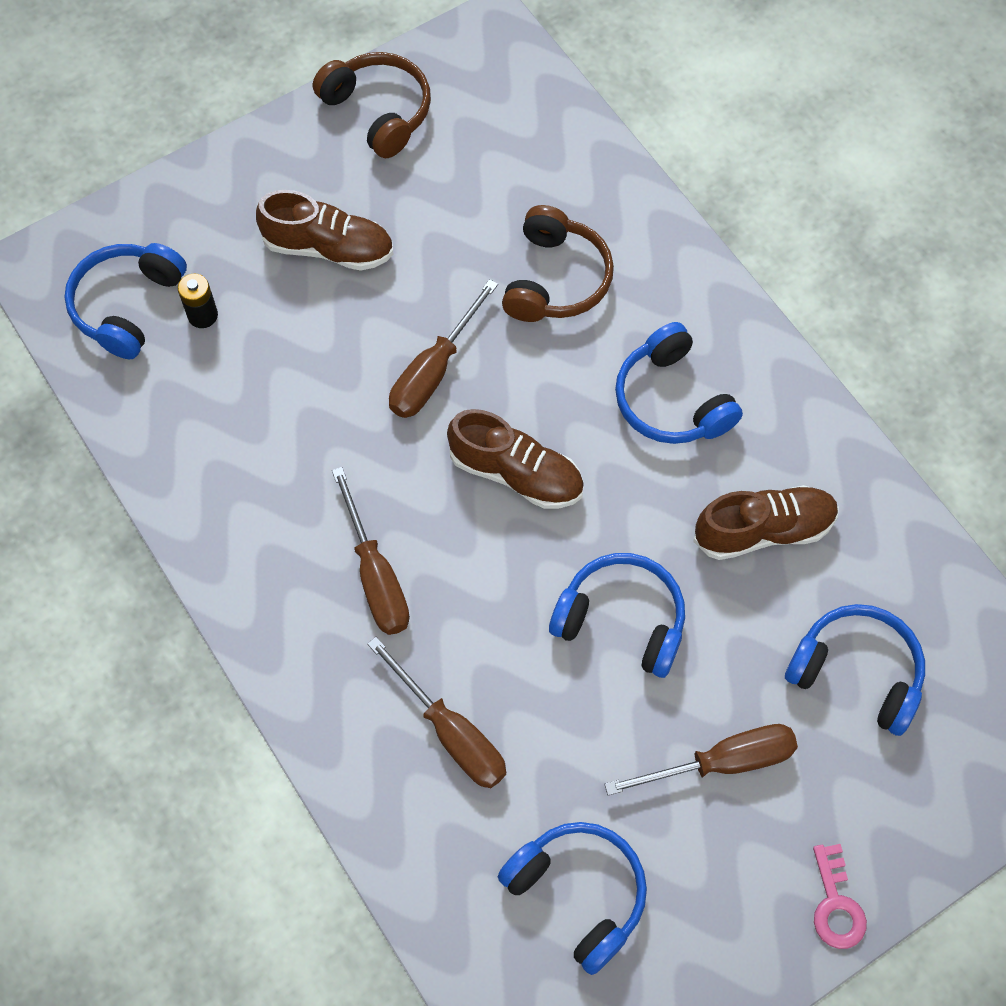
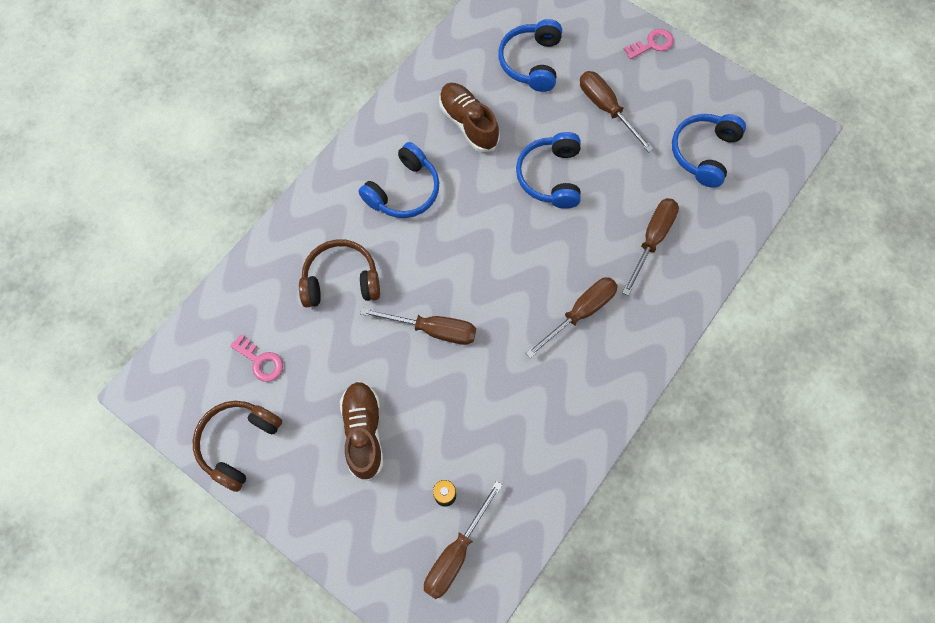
camera: 110 degrees left, 5 degrees up
blue headphones [64,243,187,359] -> brown screwdriver [424,481,503,599]
brown shoe [447,409,584,509] -> none
none -> pink key [230,334,283,382]

